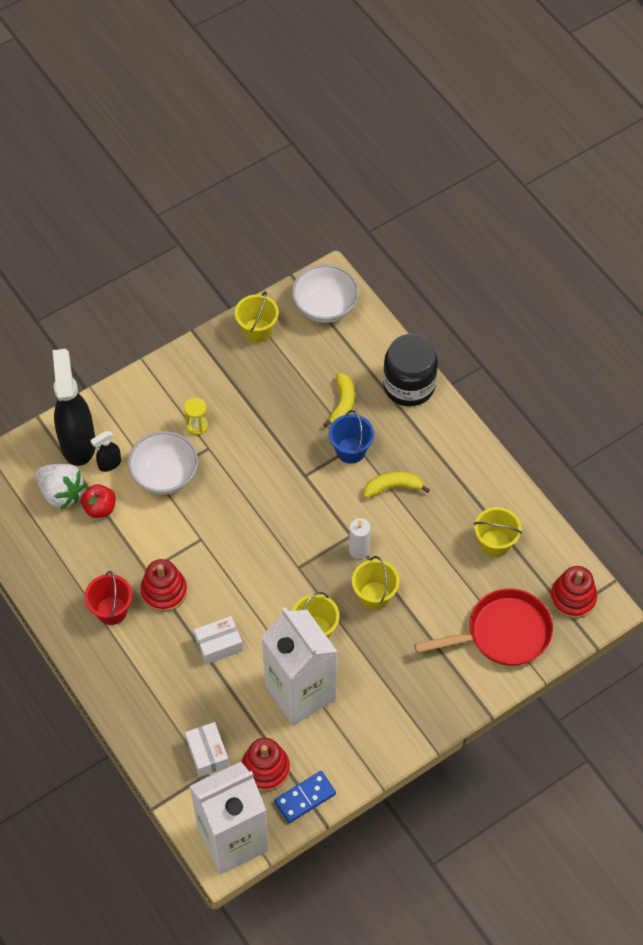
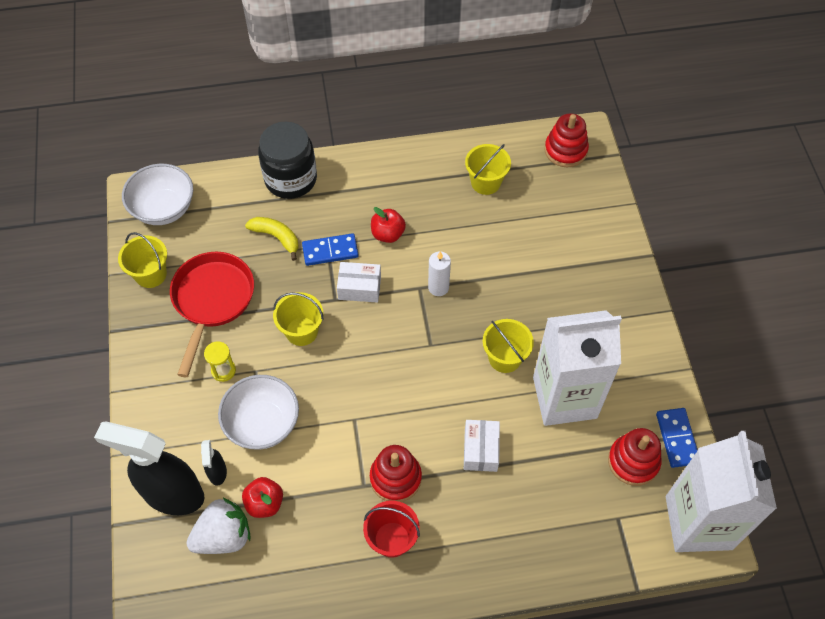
camera: 65 degrees left, 0 degrees up
white box [185,722,229,777] -> white box moved to [337,262,381,303]
blue bucket [329,410,374,464] -> blue domino [302,233,359,266]
yellow bucket [352,556,399,610] -> yellow bucket moved to [273,292,324,346]
yellow banana [364,472,430,498] -> red apple [371,207,406,243]
red pan [414,588,553,666] -> red pan moved to [170,252,254,377]

